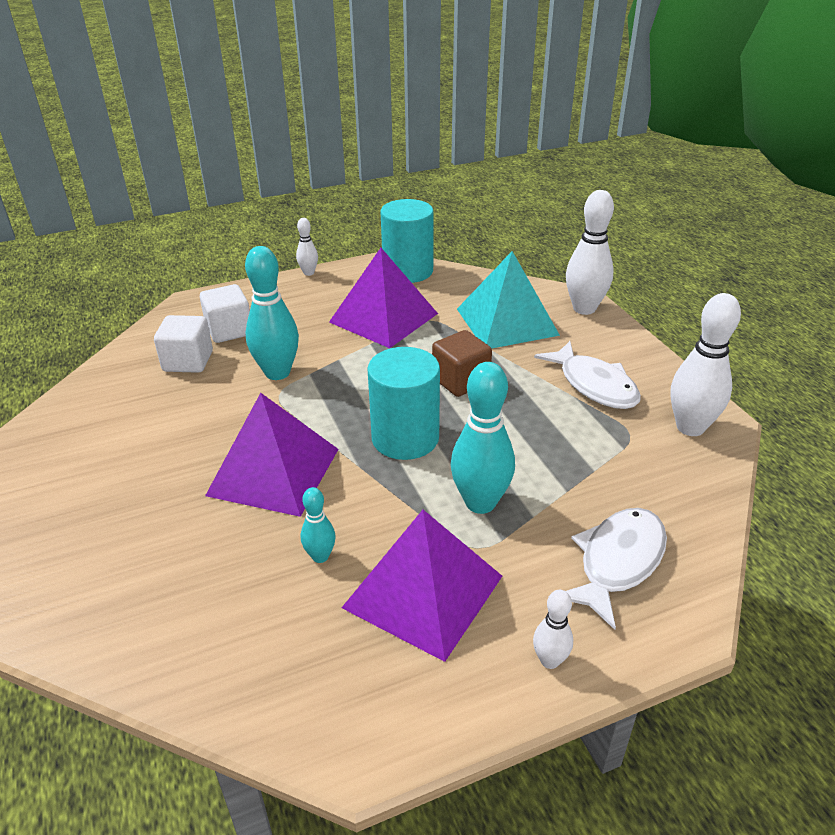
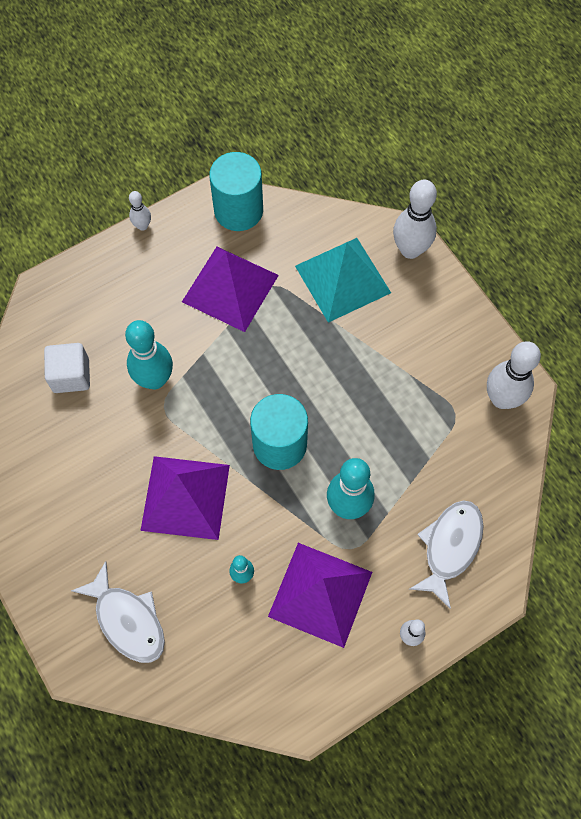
camera: 10 degrees left, 30 degrees up
white cube [200,284,250,343] -> none
brown cube [432,330,492,397] -> none
white fish [534,341,641,409] -> white fish moved to [71,561,165,663]

